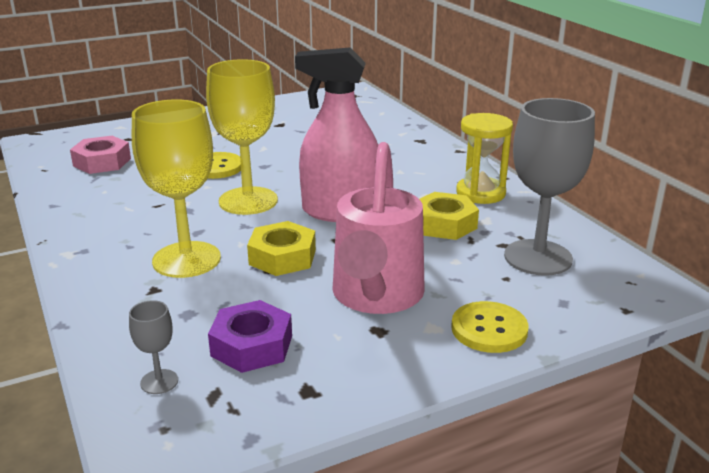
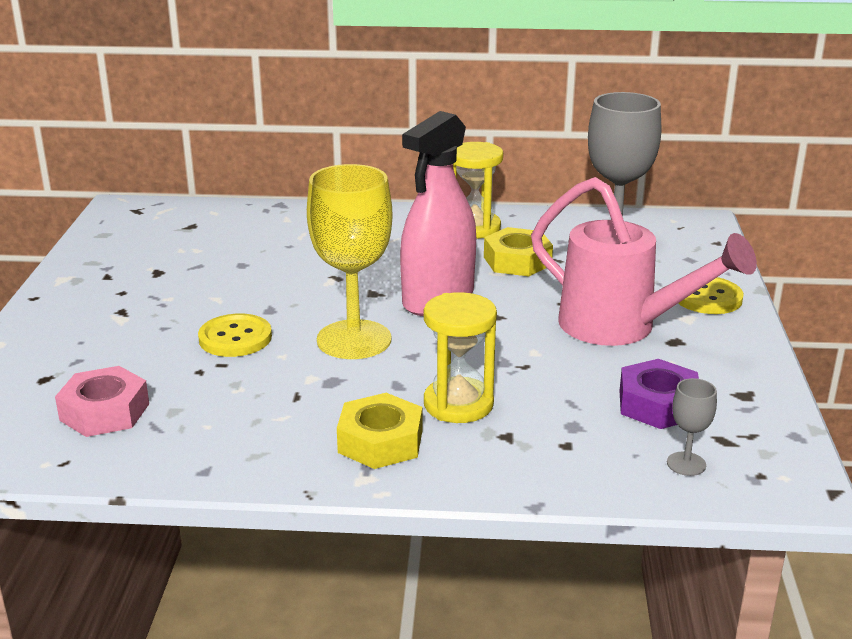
camera: 60 degrees left, 0 degrees up
yellow goblet [132,100,221,278] -> yellow hourglass [424,292,497,423]
yellow nut [247,221,316,276] -> yellow nut moved to [337,393,422,469]

